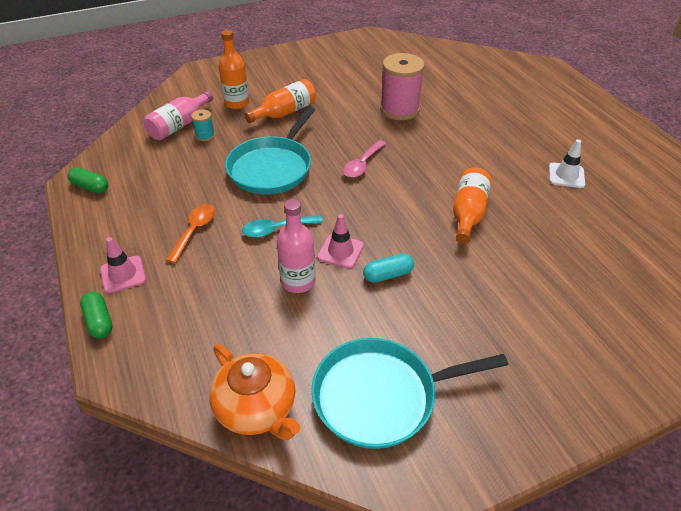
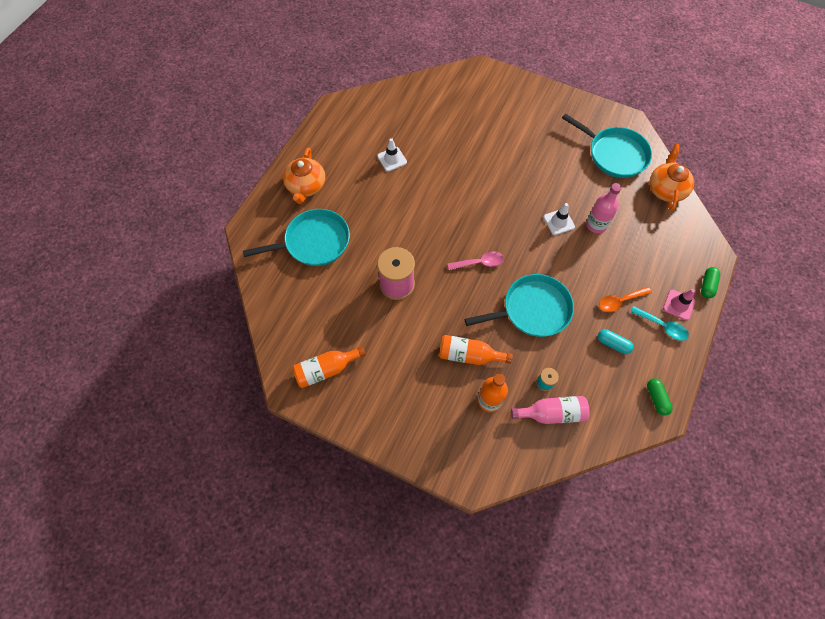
camera: 130 degrees left, 20 degrees up
turquoise spoon [242,215,323,238] -> turquoise spoon moved to [630,306,689,341]
pink traffic cone [317,214,364,269] -> white traffic cone [544,203,575,235]
turquoise capsule [363,254,414,283] -> turquoise capsule moved to [598,329,634,354]
orange bottle [453,167,491,244] -> orange bottle moved to [292,346,366,388]
none -> turquoise pan [243,209,350,266]
none -> orange teapot [283,148,326,204]

